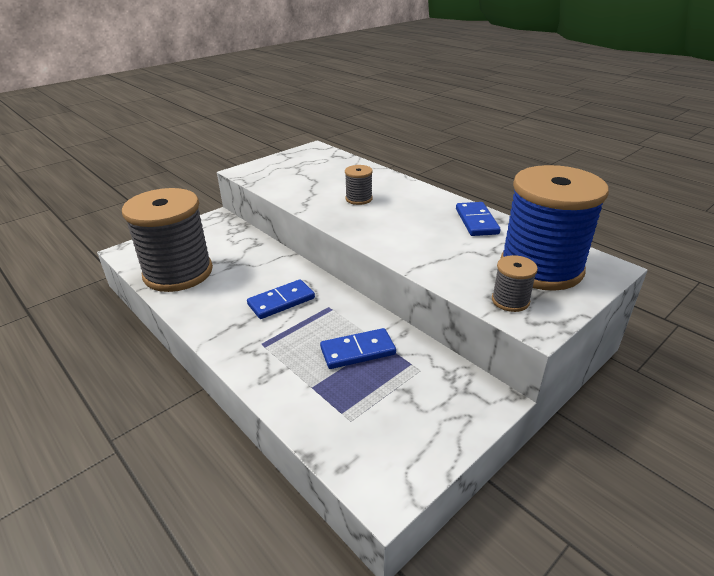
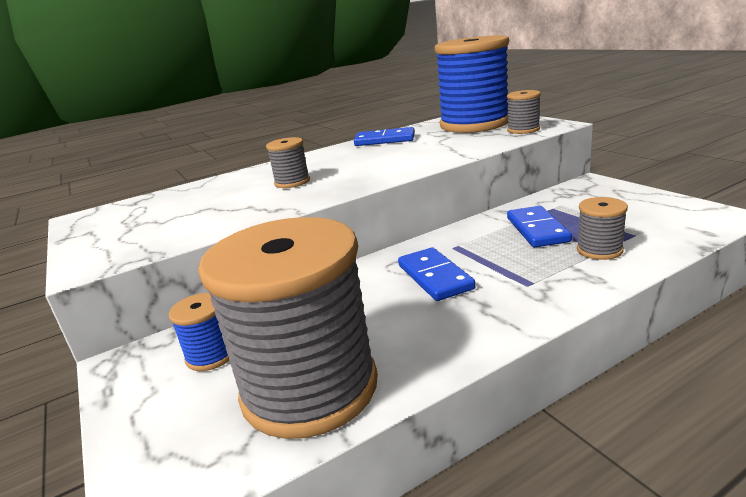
camera: 75 degrees left, 10 degrees down
none -> blue spool [169,293,229,371]
none -> grey spool [577,197,628,260]

